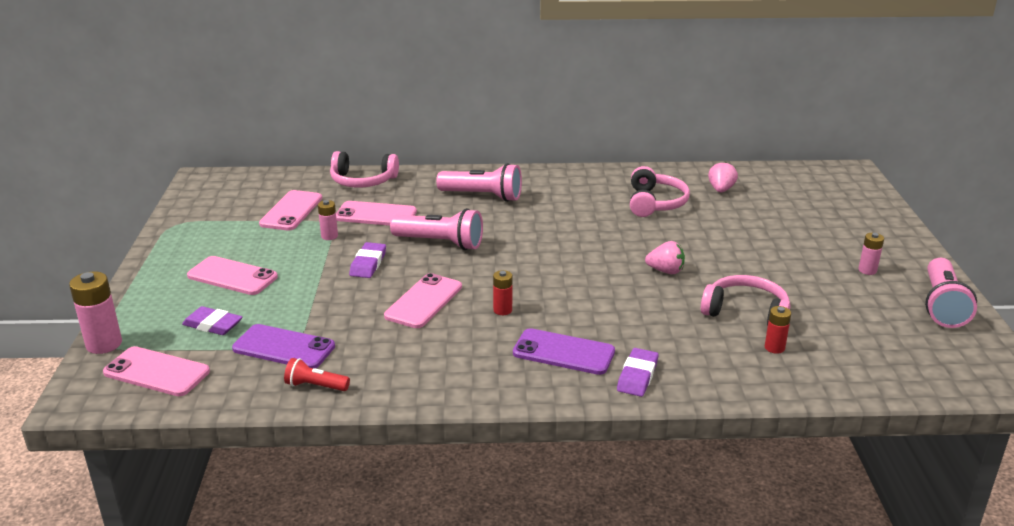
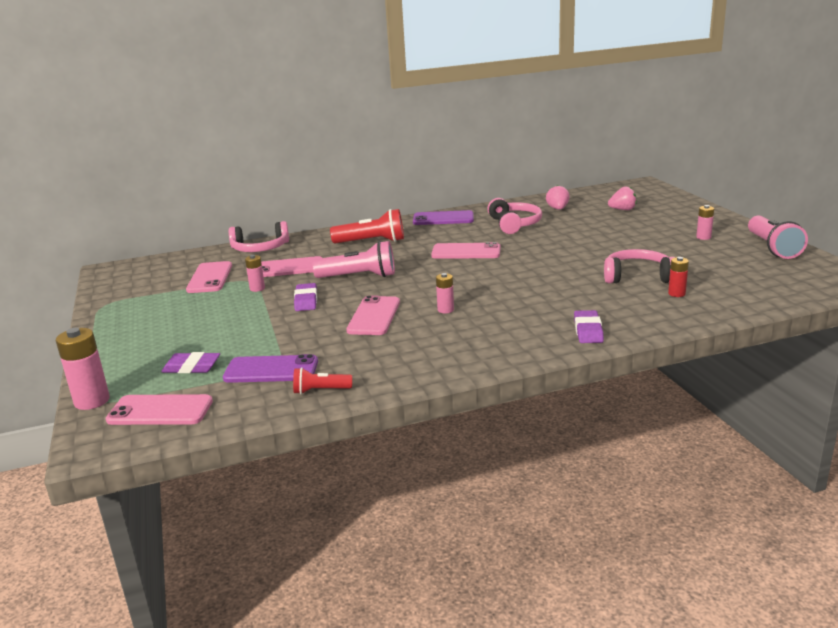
camera: 15 degrees left, 5 degrees down
pink phone [187,256,278,295] -> pink phone moved to [431,242,500,259]
pink flashlight [436,163,522,202] -> red flashlight [330,209,404,244]
red battery [493,270,512,315] -> pink battery [436,273,454,313]
purple phone [513,328,615,375] -> purple phone moved to [413,210,474,225]
pink strawberry [645,241,685,274] -> pink strawberry moved to [608,186,637,210]

